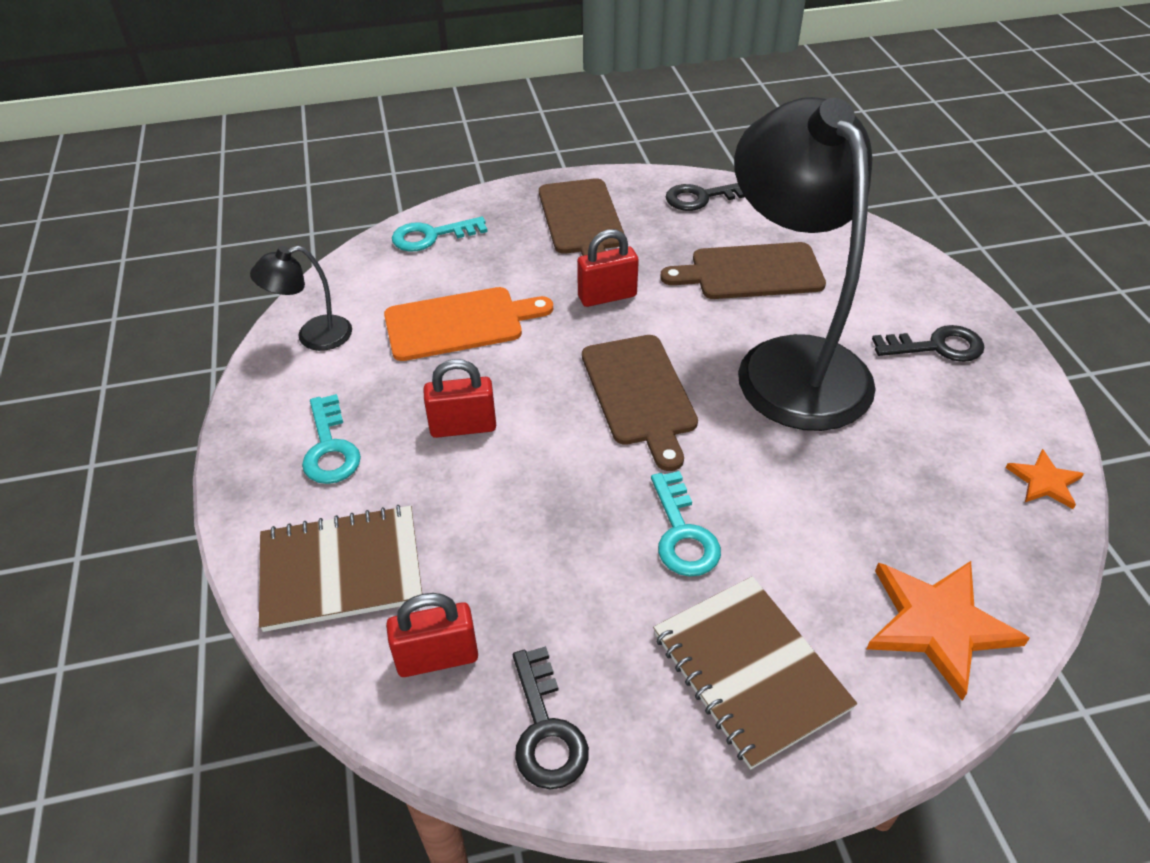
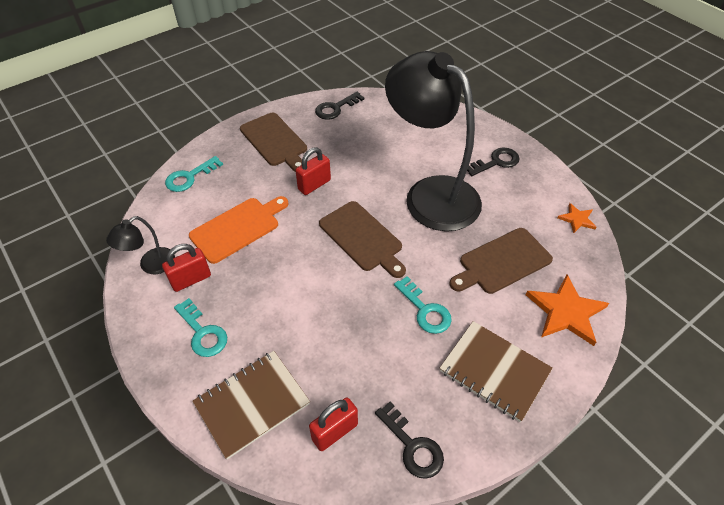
camera: 25 degrees left, 5 degrees up
red padlock [423,359,496,438] -> red padlock moved to [162,244,211,292]
brown cutting board [660,242,826,299] -> brown cutting board moved to [450,228,553,294]

